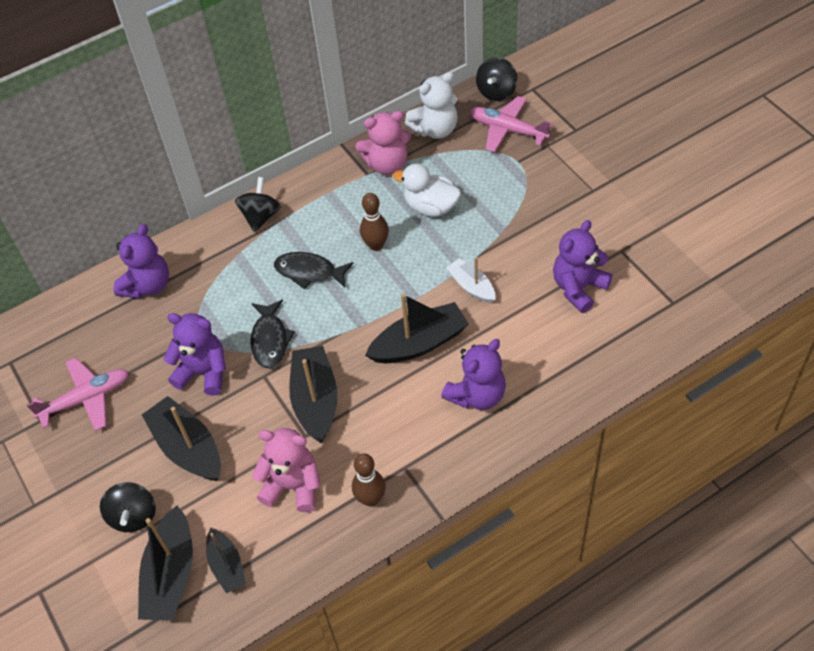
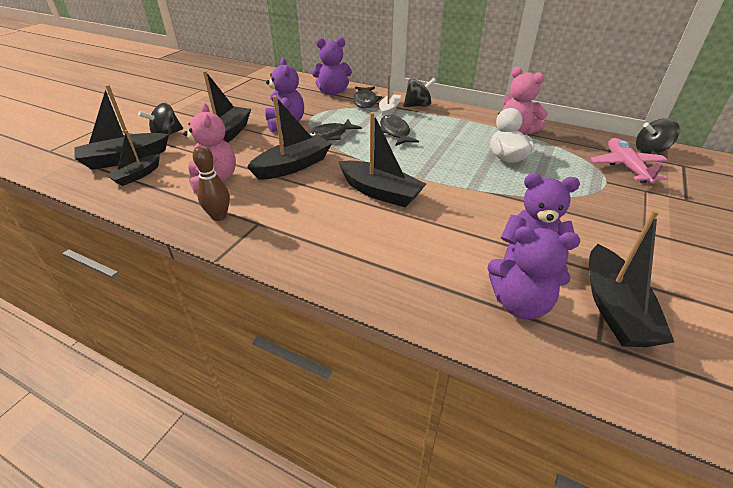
camera: 55 degrees right, 15 degrees down
pink plane [27,357,129,431] -> none
brown bowling pin [360,193,389,251] -> none
white teddy bear [405,72,458,139] -> none
purple teddy bear [441,339,506,410] -> purple teddy bear moved to [488,226,580,319]
white boat [446,257,495,303] -> white boat moved to [379,74,401,117]
none -> black fish [353,86,382,108]
none -> black boat [589,210,674,347]

